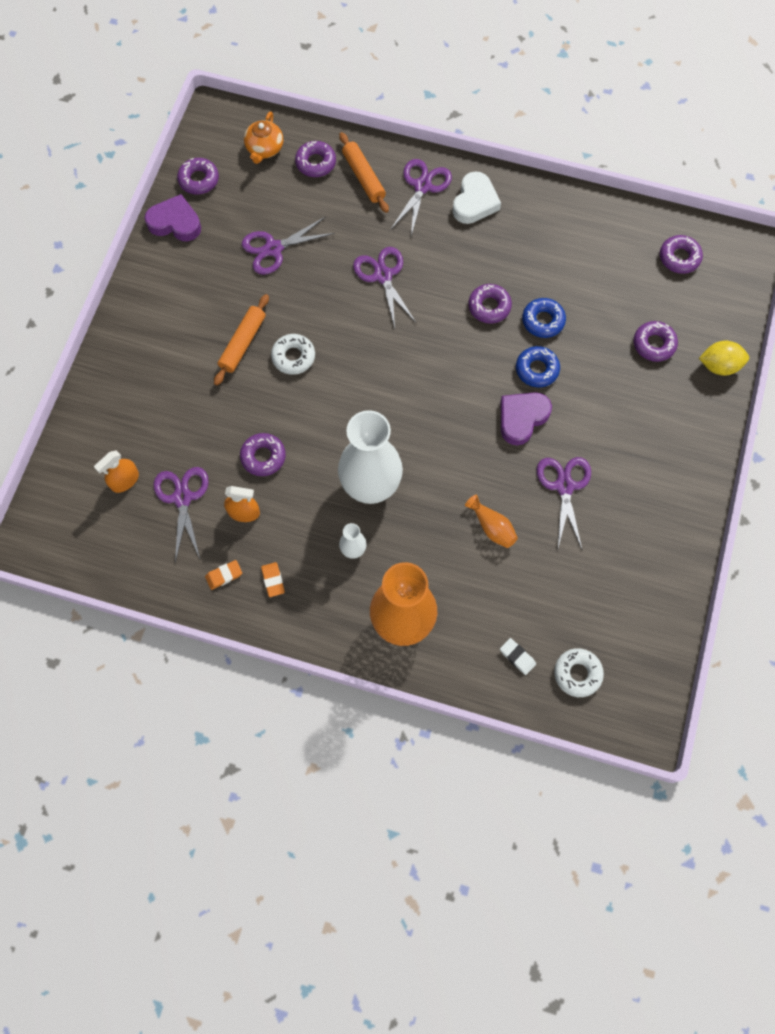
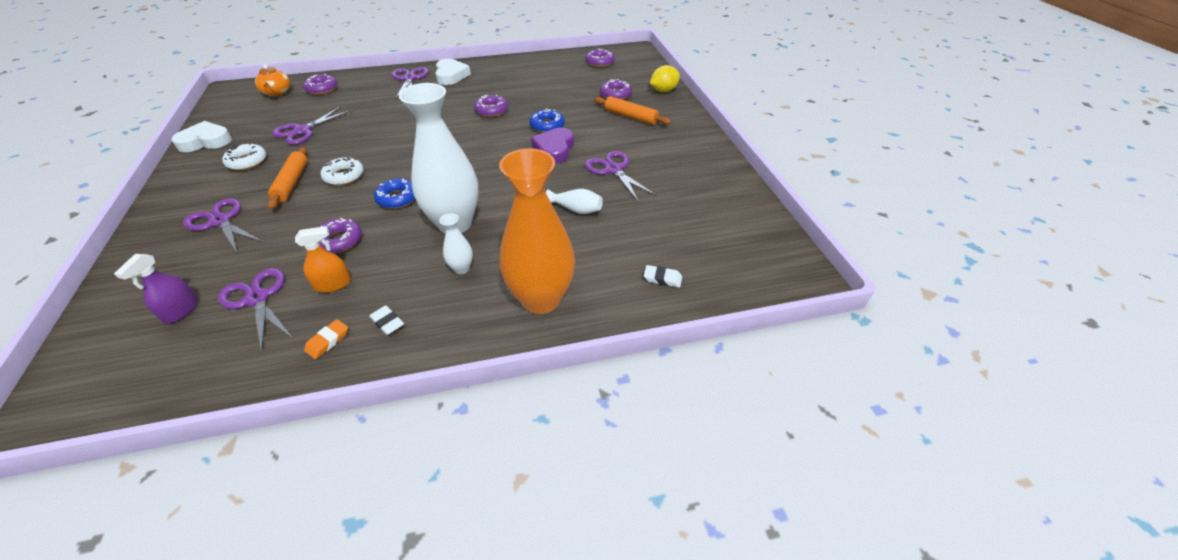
camera: 30 degrees left, 25 degrees down
orange spray bottle [94,450,139,493] -> purple spray bottle [114,254,198,323]
purple heart [144,194,201,241] -> white heart [172,121,232,152]
purple donut [177,158,219,194] -> none
orange eraser [261,562,285,597] -> white eraser [369,305,404,335]
orange rolling pin [339,132,389,213] -> orange rolling pin moved to [594,96,671,125]
purple scissors [353,247,417,328] -> purple scissors moved to [183,198,263,254]
orange vase [465,495,518,548] -> white vase [546,189,603,214]
blue donut [522,298,566,338] -> blue donut moved to [374,178,415,209]
white donut [554,648,604,697] -> white donut moved to [222,143,266,170]

